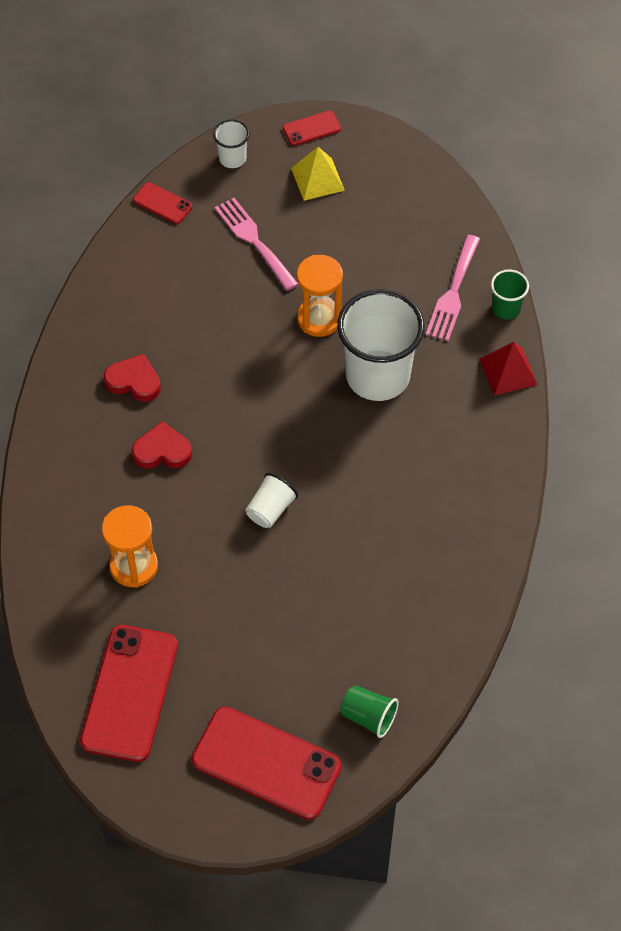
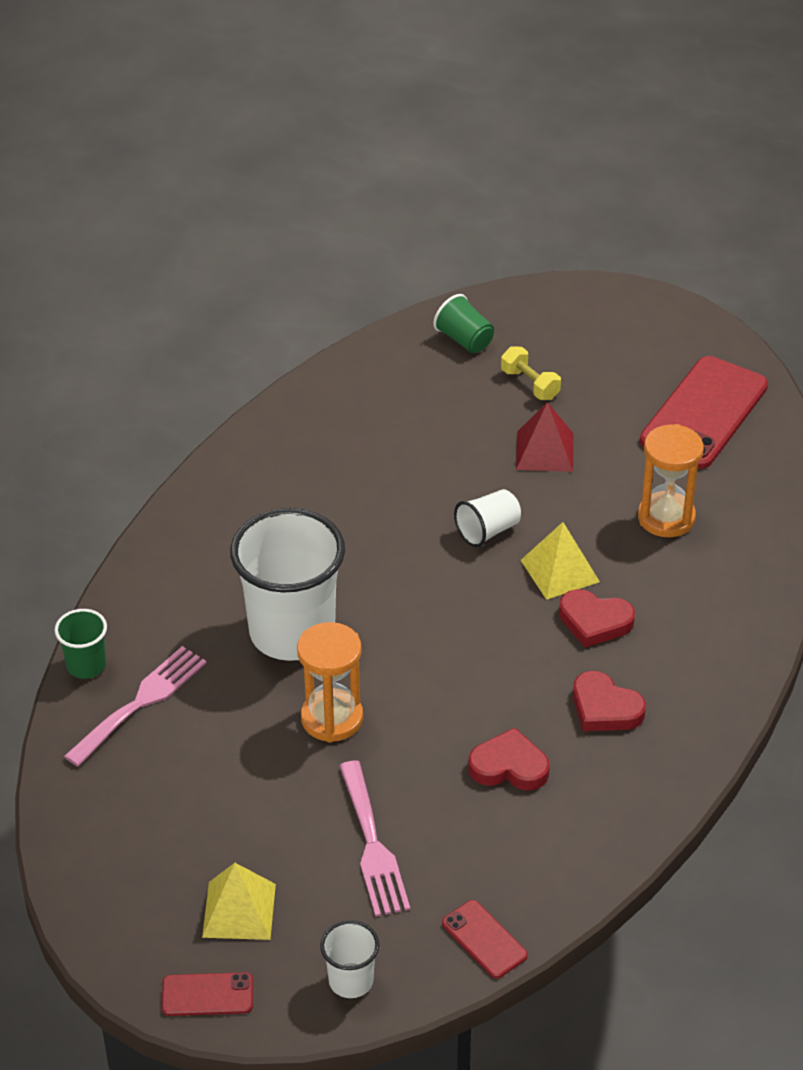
camera: 160 degrees left, 15 degrees down
red phone [192,706,342,820] -> none
red pyramid [479,342,538,396] -> red pyramid moved to [516,402,573,472]
none -> red heart [468,728,550,790]
none -> yellow dumbbell [501,346,561,400]
none -> yellow pyramid [520,522,600,600]

